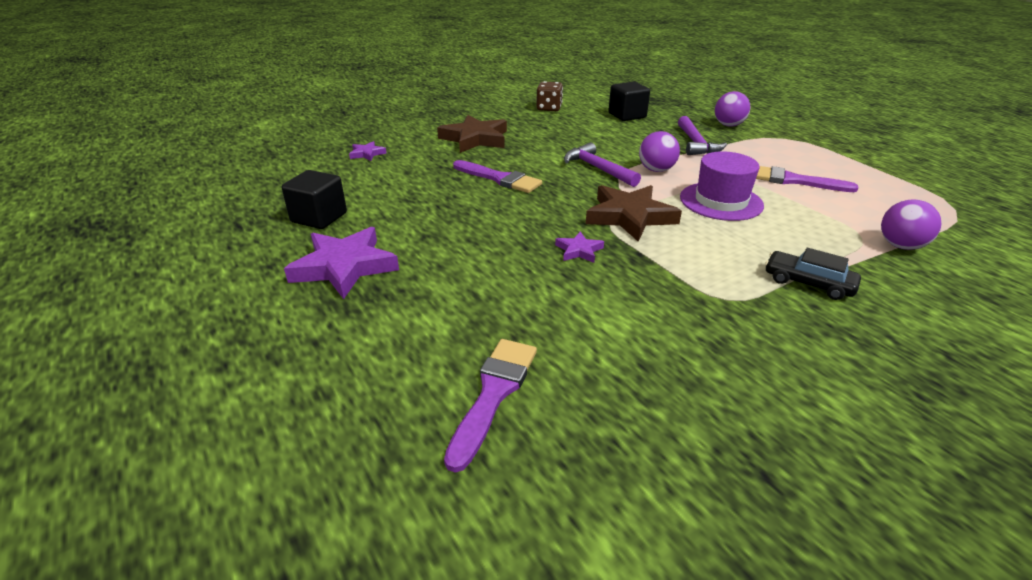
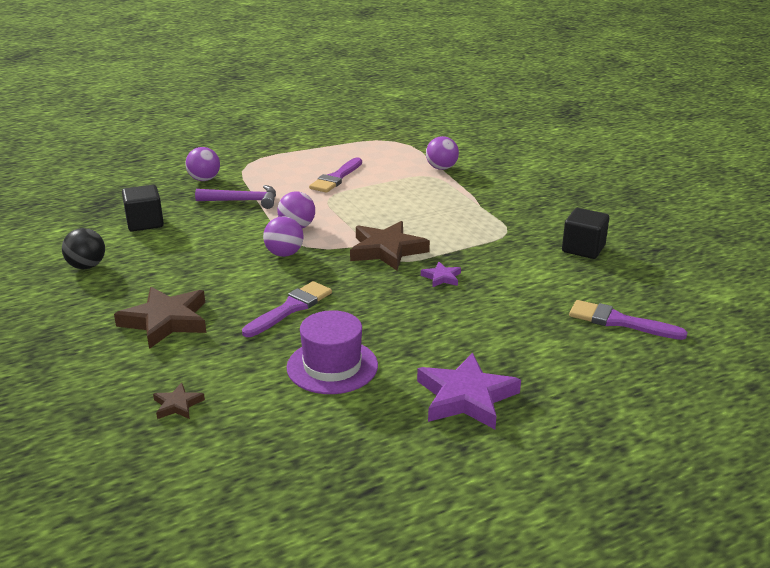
camera: 85 degrees left, 5 degrees down
black cube [282,170,347,229] -> black cube moved to [562,208,609,259]
purple star [349,141,387,161] -> brown star [153,383,205,419]
brown dice [536,81,563,111] -> black ball [62,228,105,269]
purple hammer [564,142,641,187] -> purple ball [263,216,304,257]
purple hat [680,151,764,221] -> purple hat moved to [287,310,378,394]
black car [765,248,861,300] -> none

